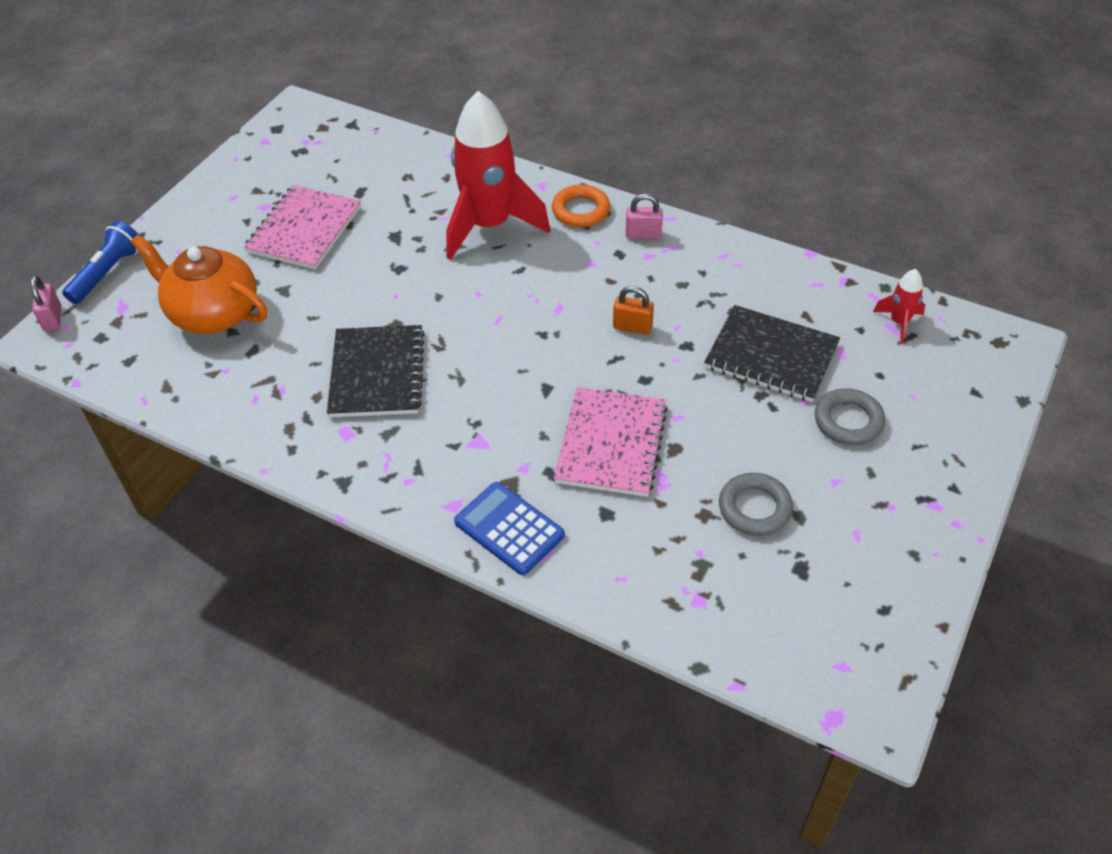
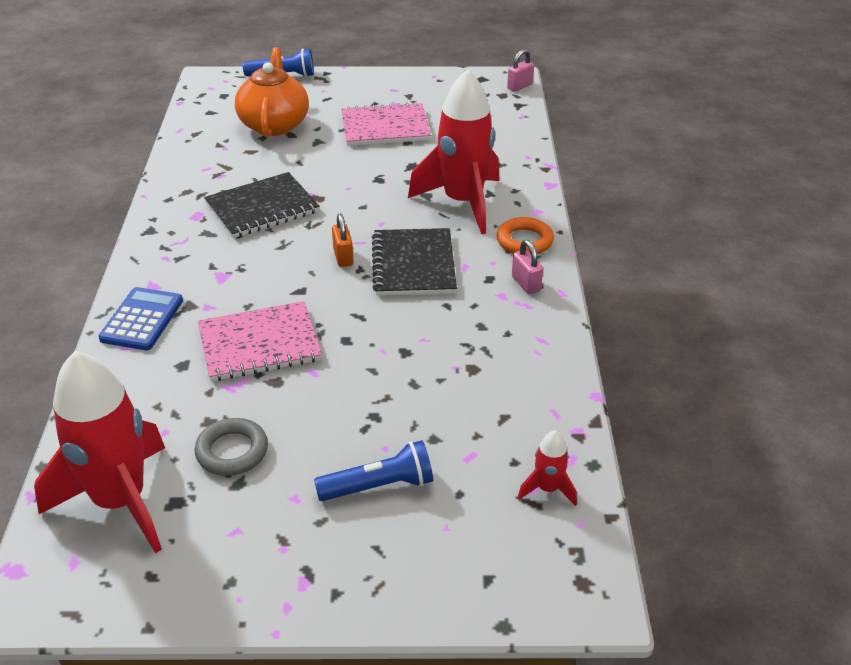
camera: 60 degrees right, 10 degrees down
pink padlock [30,275,61,332] -> pink padlock moved to [507,49,534,92]
orange padlock [613,286,654,335] -> orange padlock moved to [332,214,353,267]
black notebook [704,305,840,402] -> black notebook moved to [372,228,457,296]
grey ring [815,388,885,445] -> blue flashlight [314,440,433,501]
none -> red rocket [34,351,165,553]

